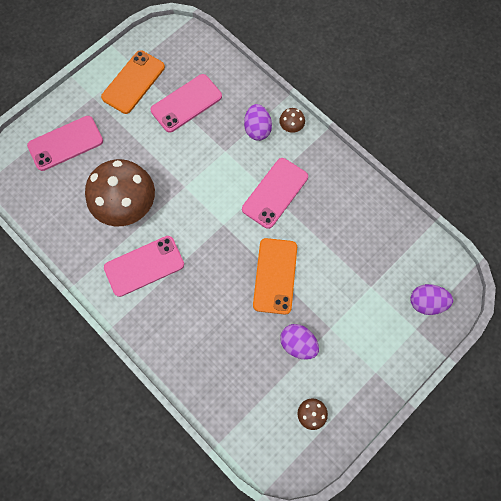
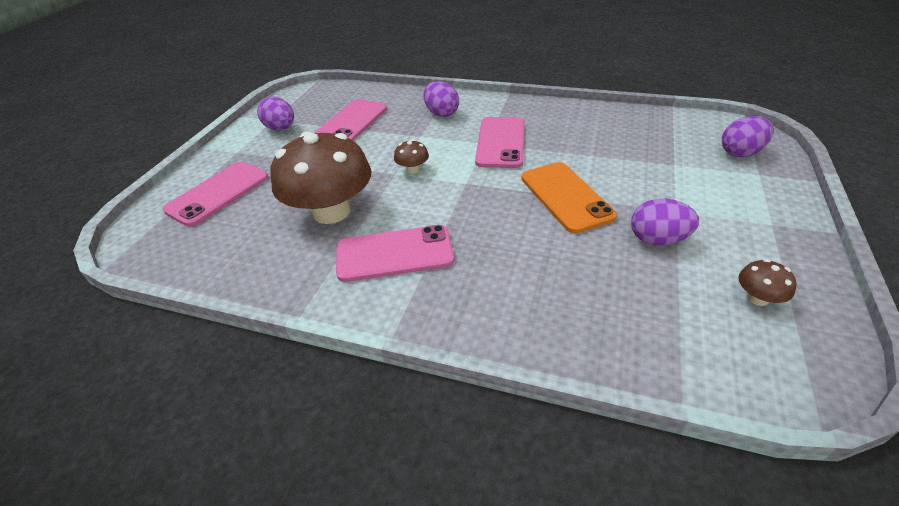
camera: 25 degrees left, 30 degrees down
orange phone [101,50,165,114] -> purple egg [257,97,294,130]
pink phone [104,236,184,297] -> pink phone turned 45 degrees clockwise [336,225,454,282]
brown mushroom [279,108,305,133] -> brown mushroom moved to [394,140,429,174]

